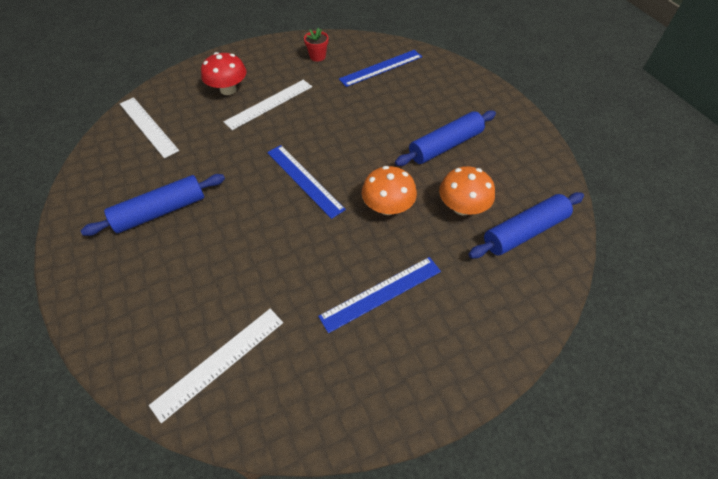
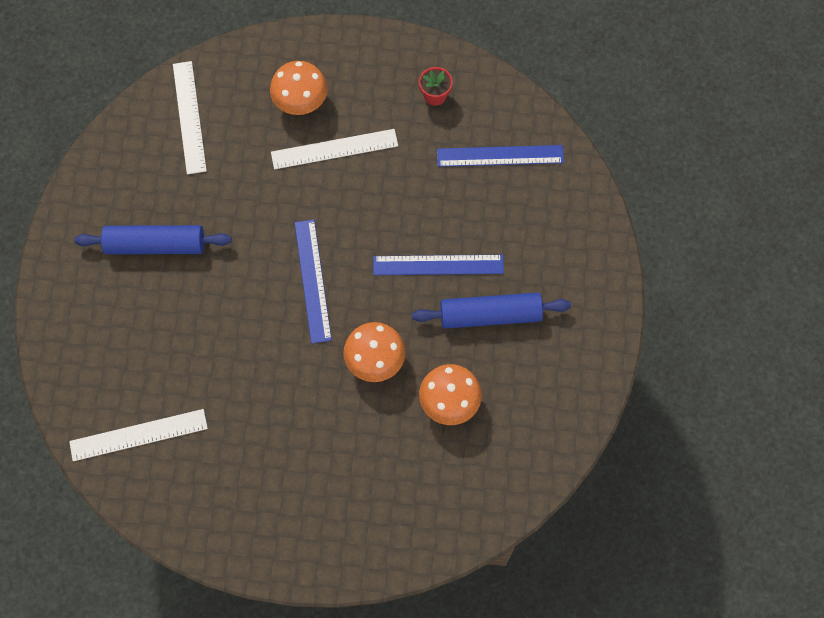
camera: 30 degrees right, 15 degrees up
red mushroom [201,52,246,95] -> orange mushroom [270,61,328,115]
blue ruler [318,257,441,333] -> blue ruler moved to [373,255,504,275]
blue rolling pin [468,192,584,259] -> none

